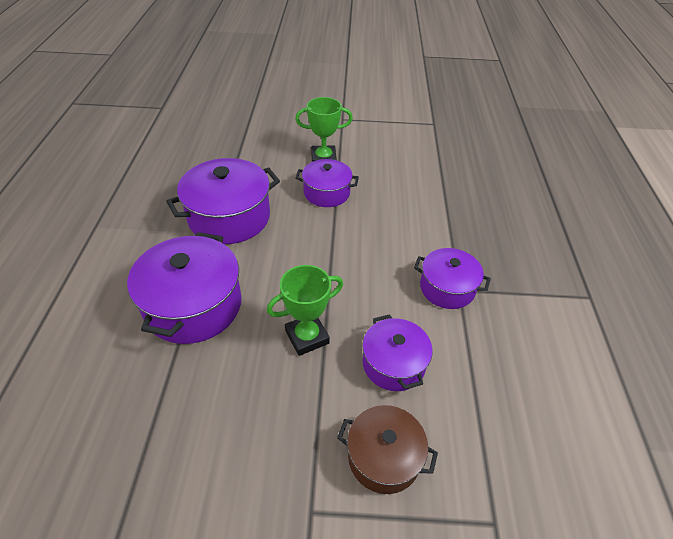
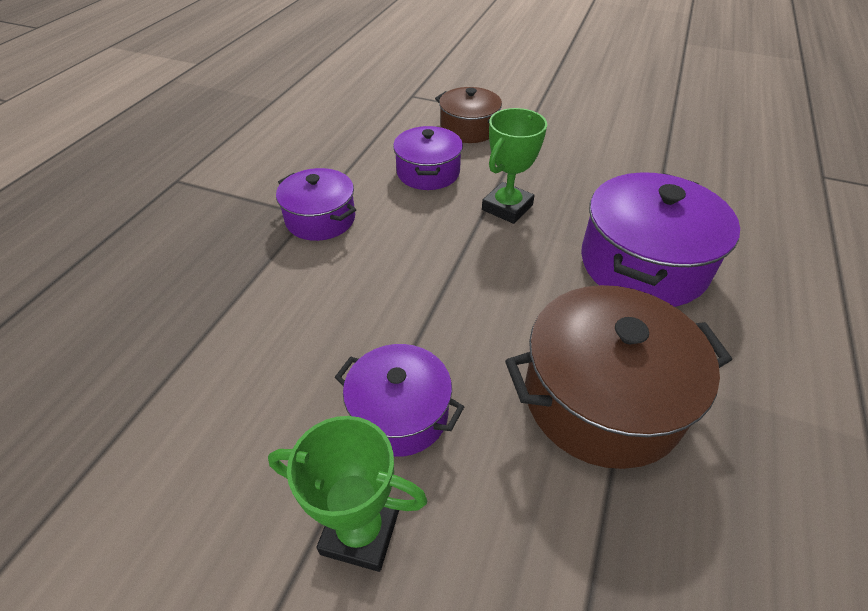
camera: 160 degrees left, 0 degrees up
purple pot [166,158,280,244] -> brown pot [505,285,732,469]
green trophy [267,265,343,356] -> green trophy turned 45 degrees counterclockwise [482,108,547,224]

